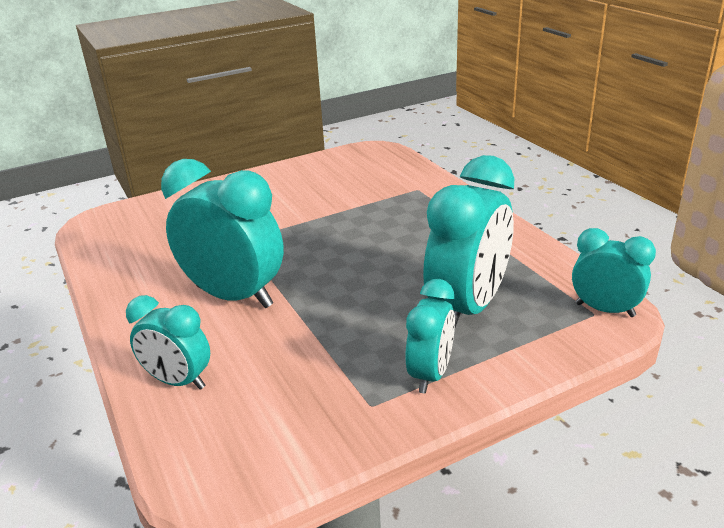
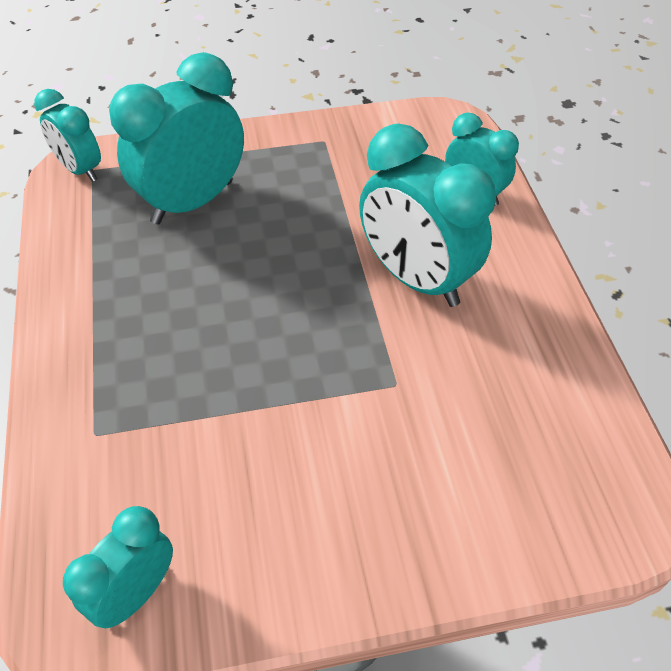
camera: 165 degrees left, 20 degrees up
turquoise clock [405,279,455,394] -> turquoise clock moved to [63,506,173,628]

